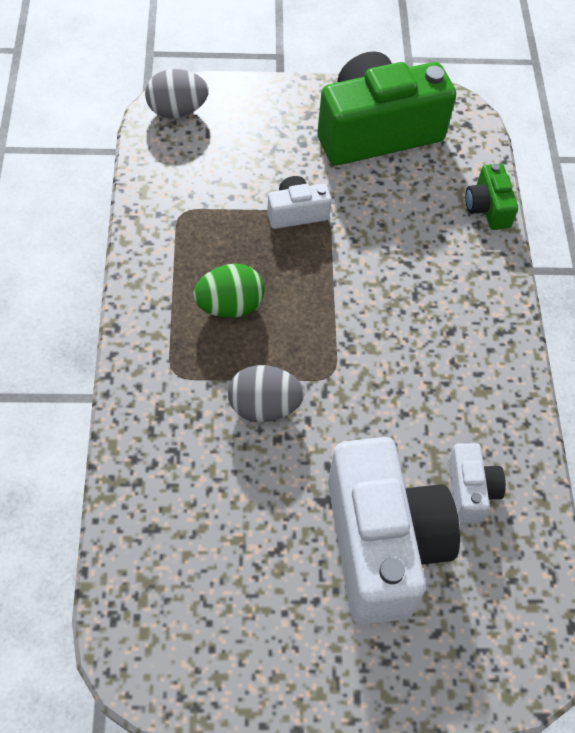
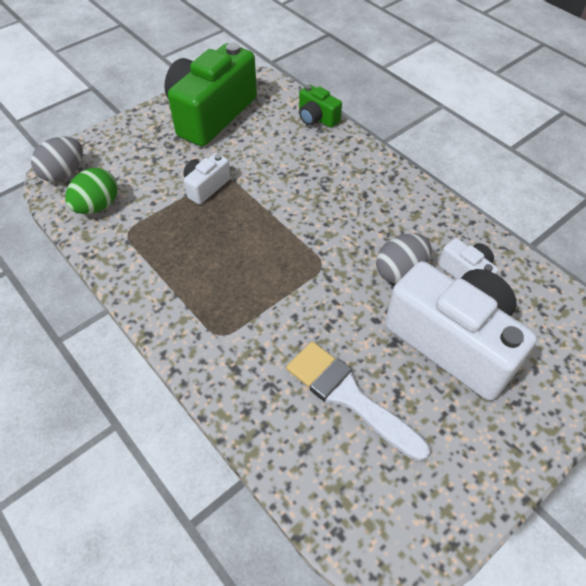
camera: 35 degrees left, 5 degrees down
green egg [193,263,265,318] -> green egg moved to [65,168,118,214]
grey egg [228,365,304,422] -> grey egg moved to [376,234,432,284]
none -> white brush [286,341,430,461]

